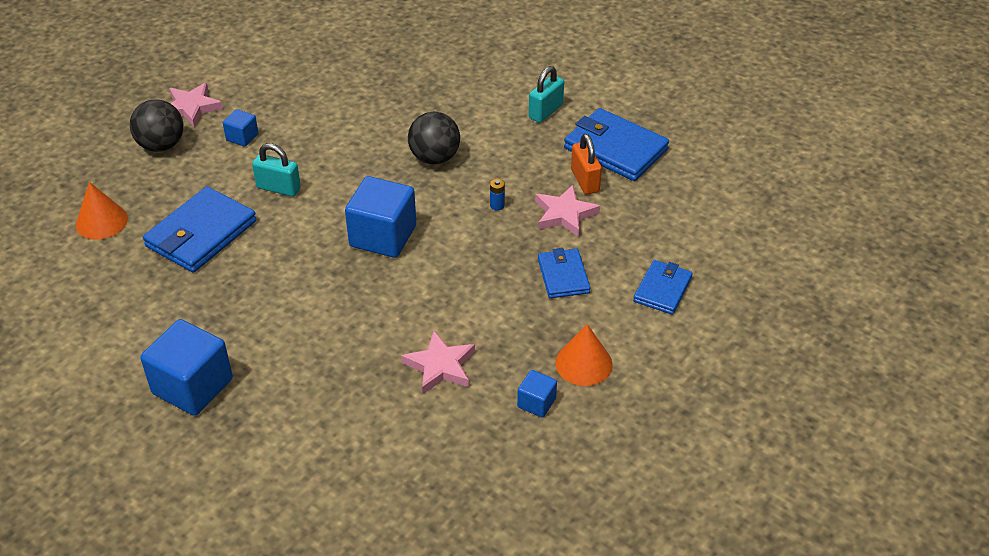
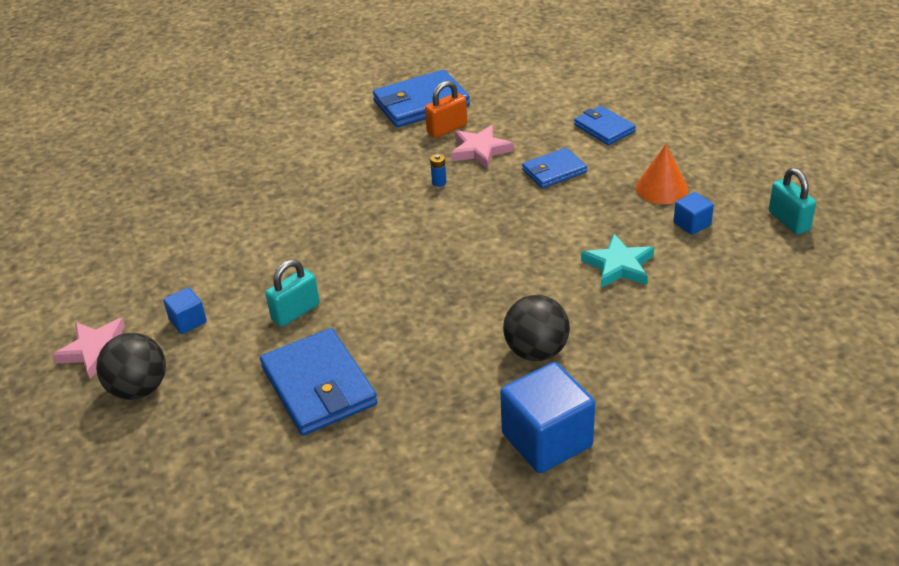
camera: 60 degrees left, 5 degrees down
orange cone [76,182,128,240] -> none
blue cube [345,176,416,258] -> none
pink star [401,331,475,394] -> turquoise star [581,234,654,288]
black ball [408,112,460,165] -> black ball moved to [503,295,570,361]
turquoise padlock [529,66,564,123] -> turquoise padlock moved to [769,168,816,235]
blue wallet [538,248,590,298] -> blue wallet turned 45 degrees counterclockwise [522,148,587,188]
orange padlock [571,134,602,194] -> orange padlock turned 45 degrees counterclockwise [425,81,467,138]

